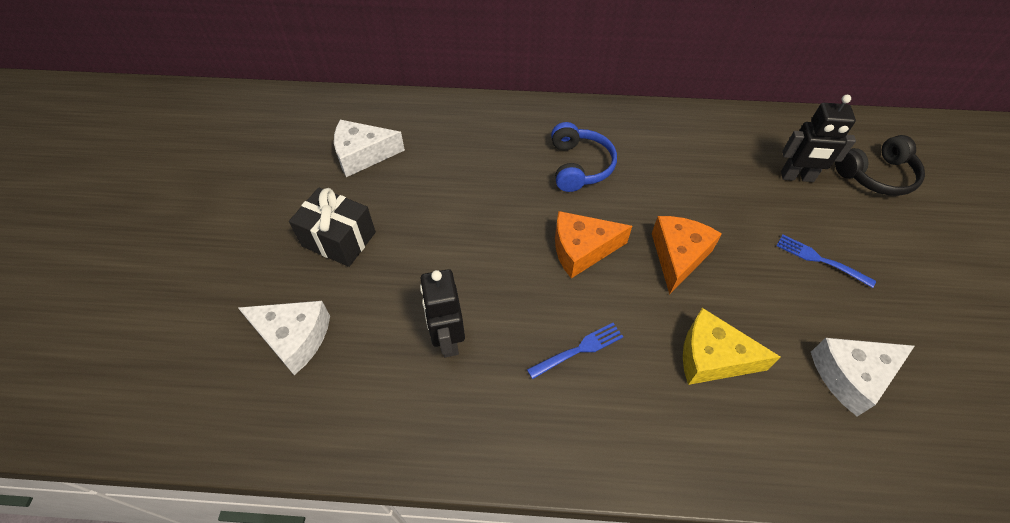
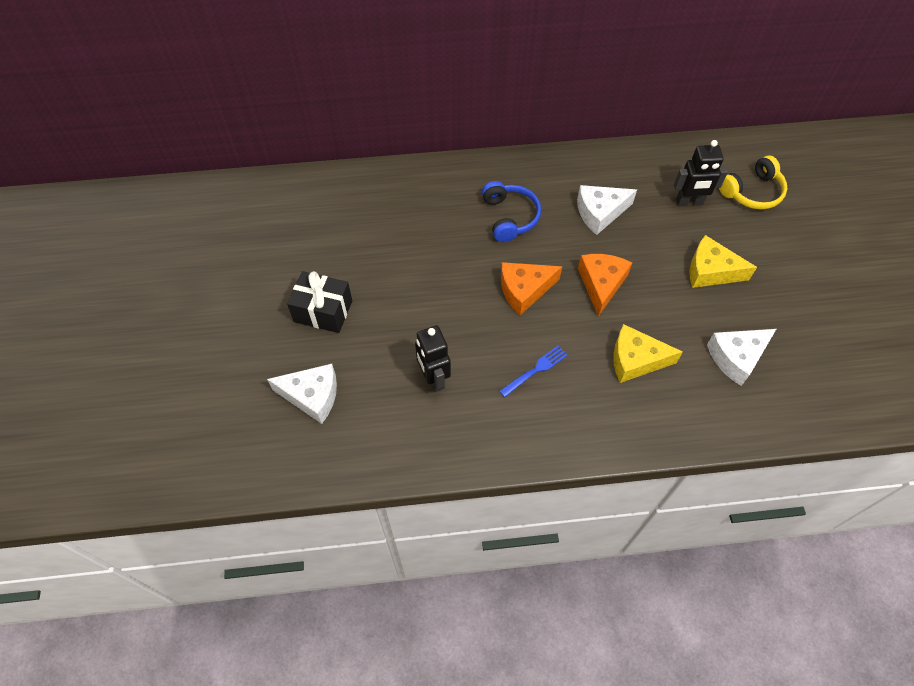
camera: 10 degrees left, 5 degrees up
white cheese [334,120,405,177] -> white cheese moved to [577,185,637,235]
blue fork [777,235,876,288] -> yellow cheese [689,235,757,288]
black headphones [835,135,925,196] -> yellow headphones [719,156,787,209]

